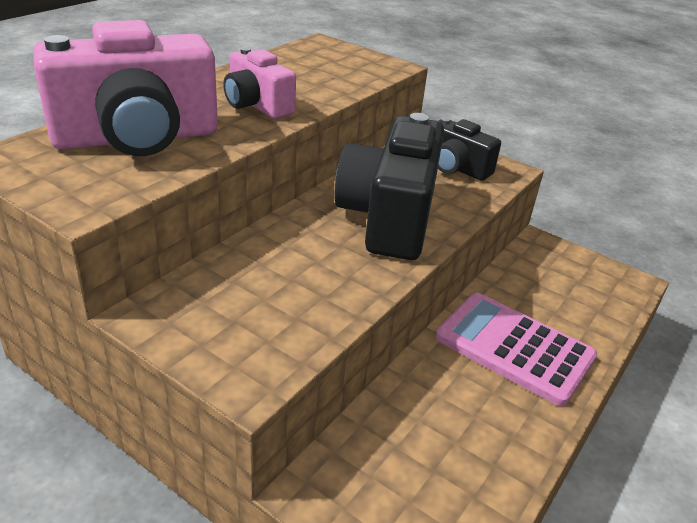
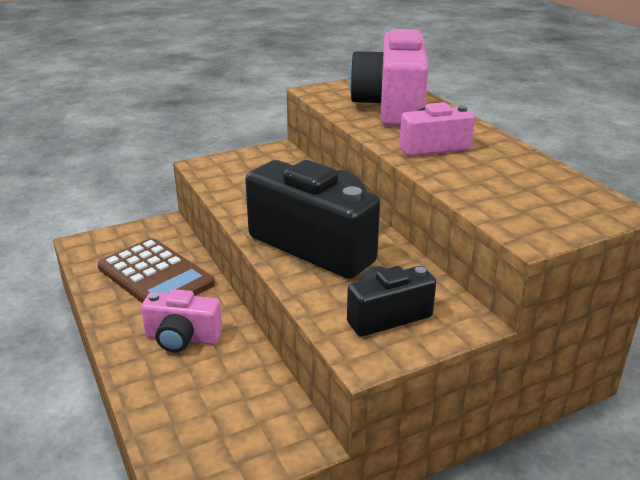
camera: 120 degrees right, 5 degrees down
pink calculator [436,293,597,406] -> pink camera [141,289,222,352]
none -> brown calculator [97,238,215,303]

